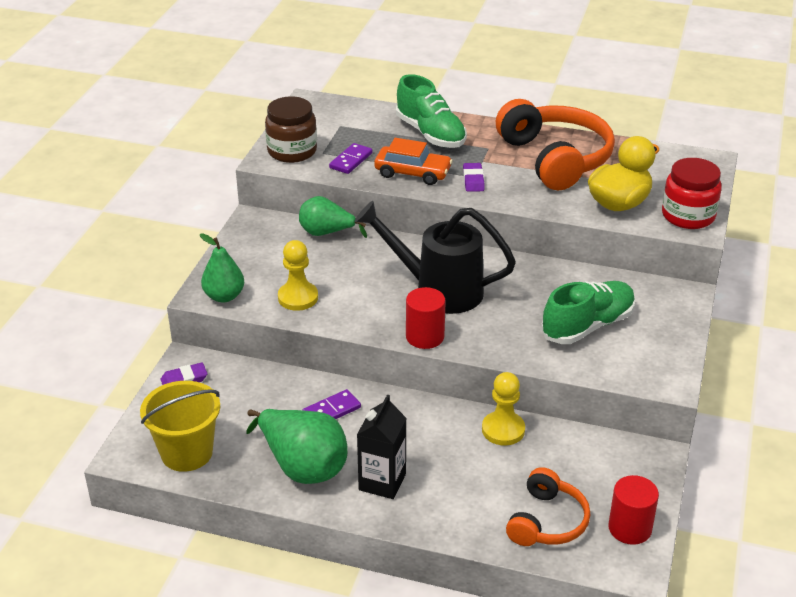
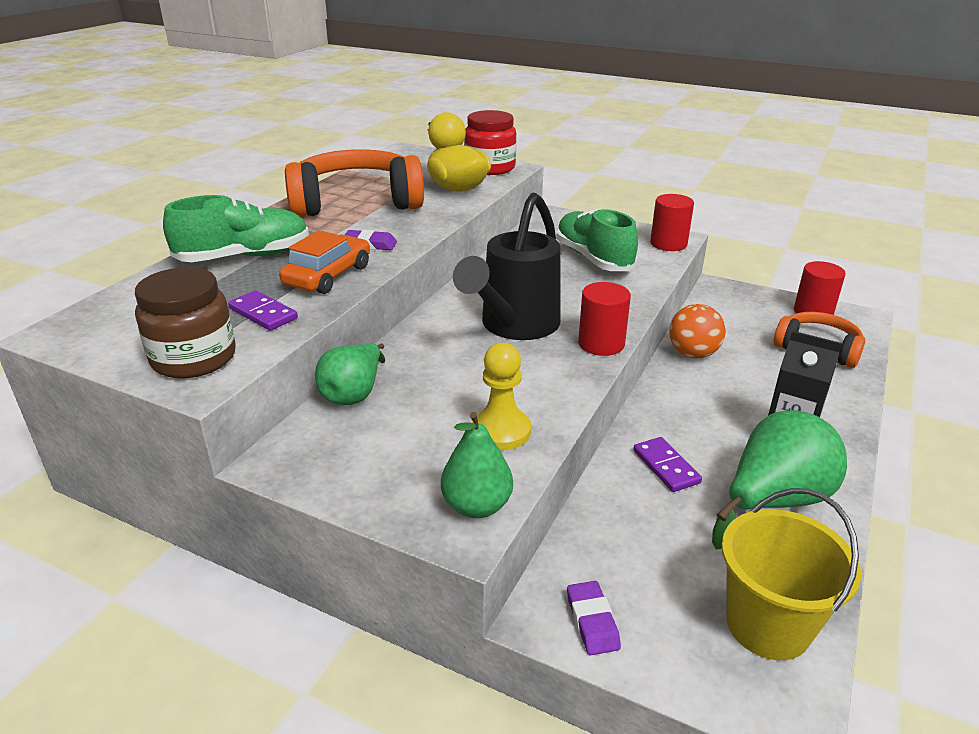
camera: 80 degrees left, 5 degrees down
yellow pawn [482,372,525,445] -> orange ball [669,304,726,358]
none -> red cylinder [650,194,694,251]

